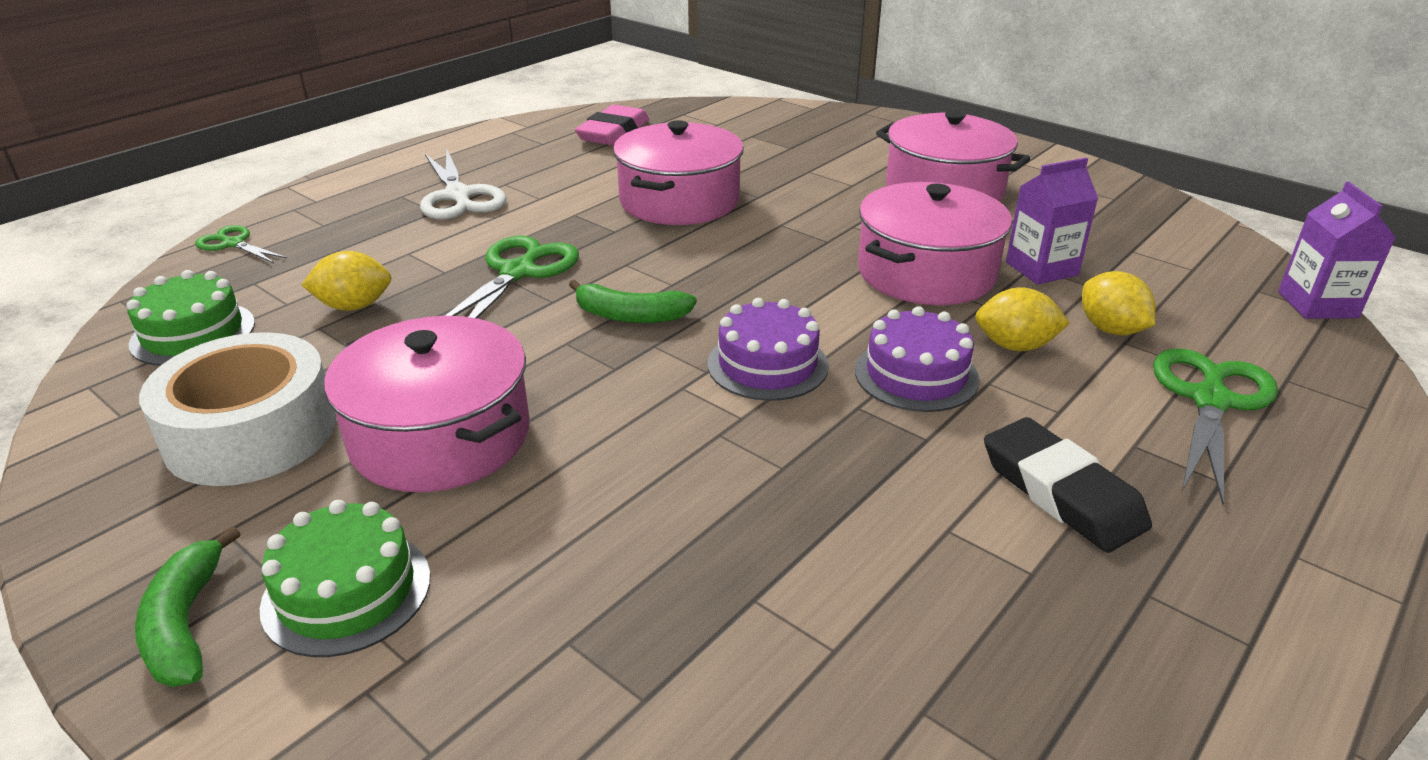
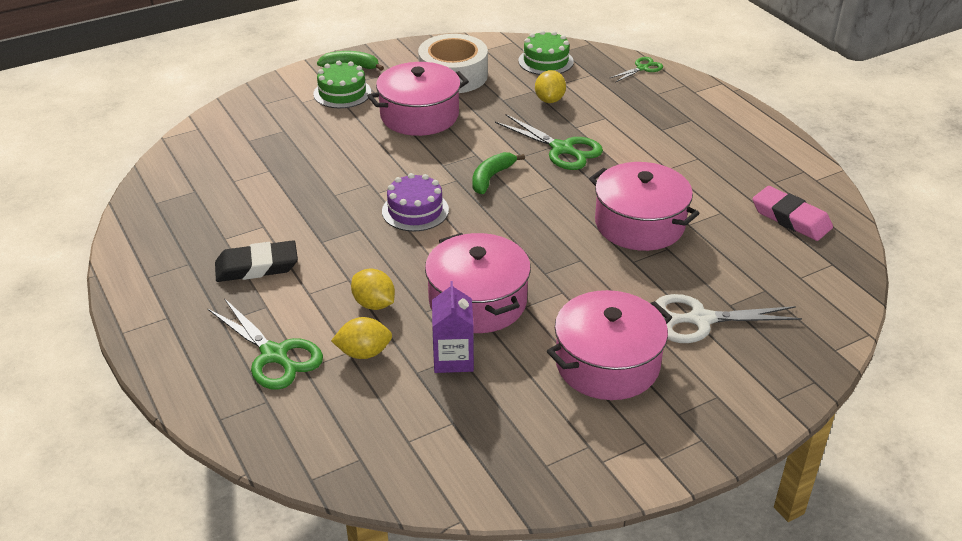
camera: 110 degrees right, 5 degrees up
white scissors [420,150,507,220] -> white scissors moved to [655,294,802,343]
purple cake [855,306,980,412] -> none
yellow lemon [975,287,1070,351] -> yellow lemon turned 75 degrees counterclockwise [351,269,395,310]
purple carton [1278,182,1396,319] -> none

